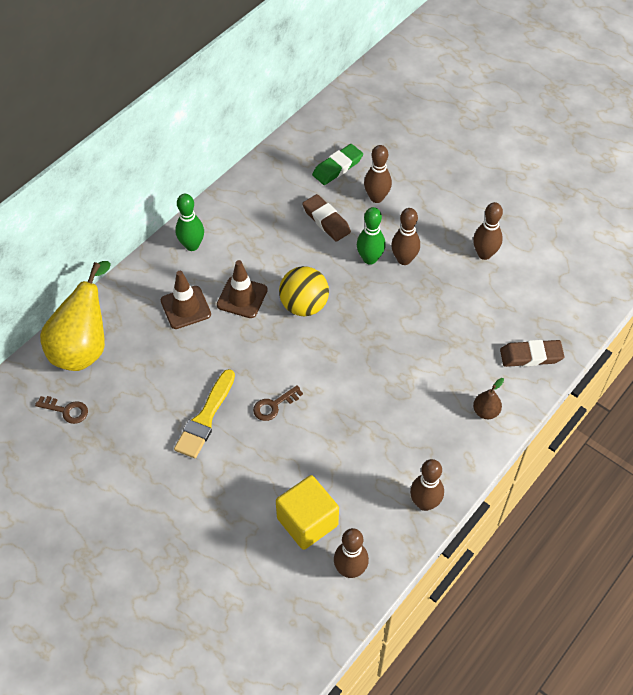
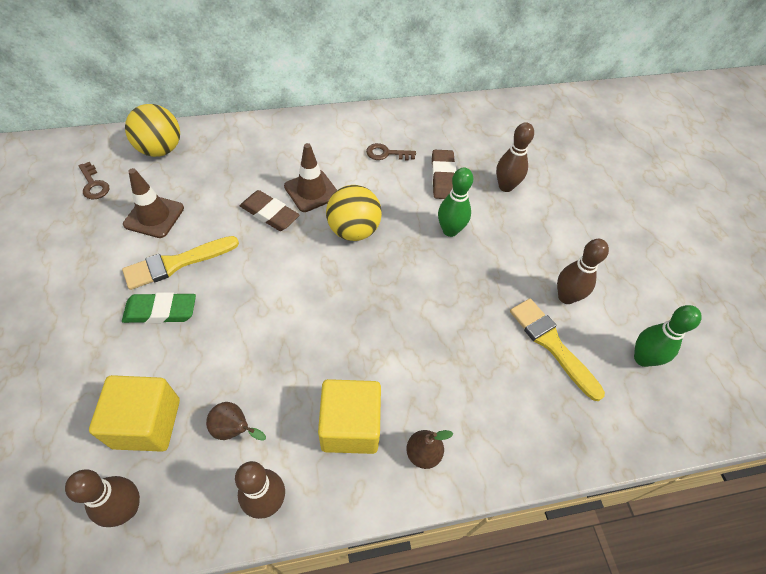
camera: 35 degrees right, 0 degrees up
yellow pear [40,261,111,371] -> yellow ball [125,104,180,157]
brown traffic cone [161,271,211,329] -> brown traffic cone moved to [123,168,184,238]
green bowling pin [175,194,204,251] -> green bowling pin moved to [634,305,702,367]
brown key [253,385,303,421] -> brown key moved to [366,143,416,160]
green eraser [312,144,363,185] -> green eraser moved to [122,292,196,324]
brown bowling pin [391,208,420,265] -> none
brown eraser [500,340,565,367] -> brown eraser moved to [240,190,300,231]
none -> brown pear [206,402,266,441]
none -> yellow cube [318,379,381,454]
none -> yellow brush [510,298,605,401]

